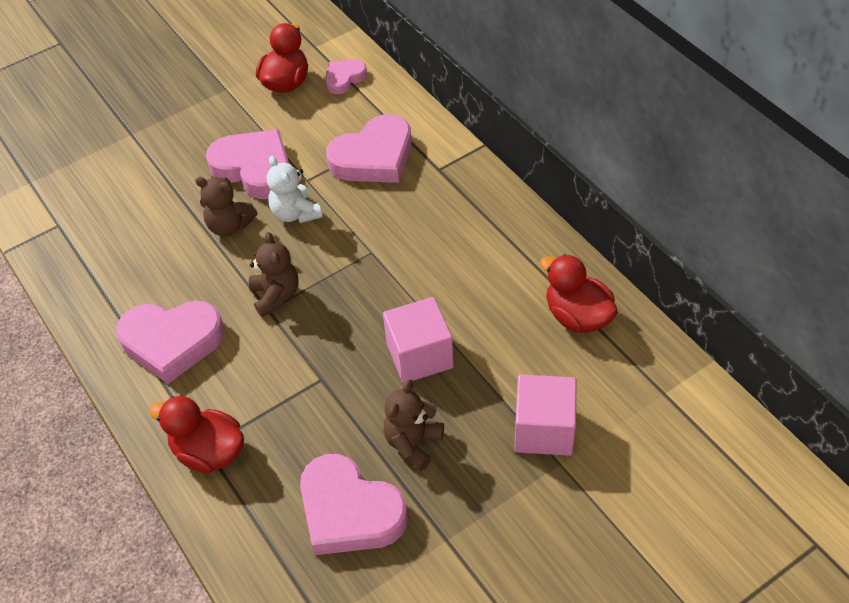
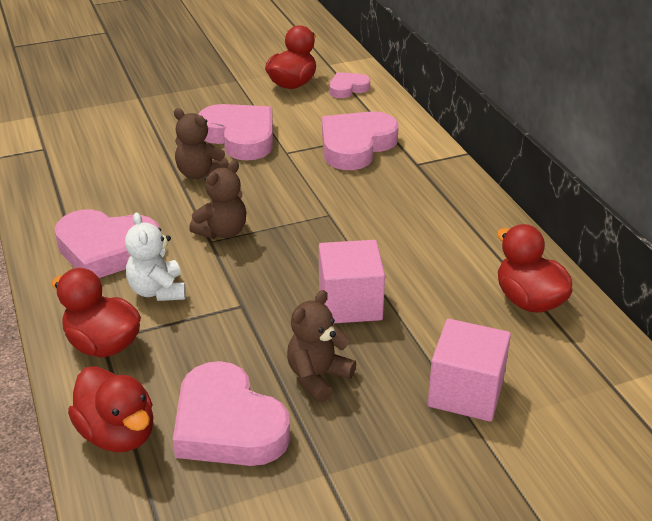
camera: 10 degrees right, 15 degrees down
brown teddy bear [249,232,299,317] -> brown teddy bear turned 45 degrees clockwise [189,160,246,239]
white teddy bear [267,156,322,223] -> white teddy bear moved to [125,213,186,301]
pink heart [326,114,412,183] -> pink heart turned 150 degrees clockwise [322,111,399,170]
none -> red duck [68,366,154,452]

